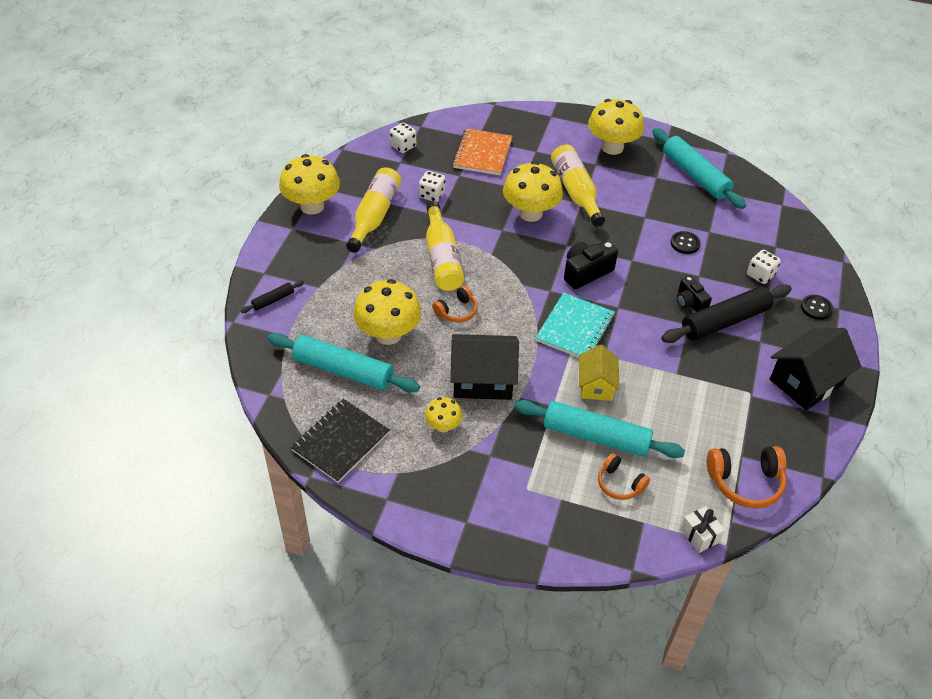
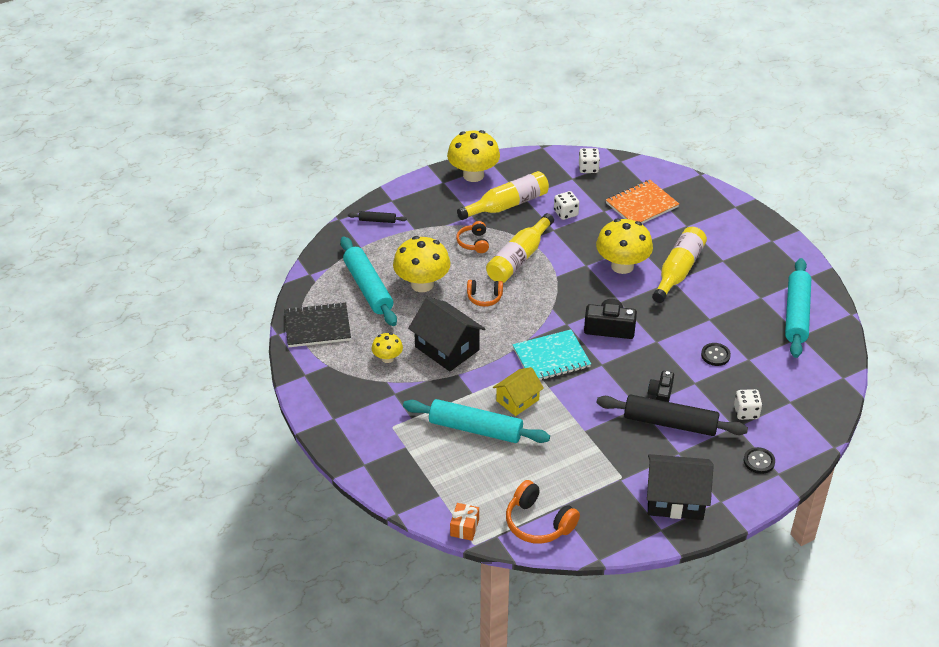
camera: 45 degrees right, 5 degrees down
turquoise rolling pin [514,400,685,458] -> turquoise rolling pin turned 45 degrees counterclockwise [403,399,550,443]
yellow mushroom [588,99,644,155] -> none
orange headphones [598,453,650,500] -> orange headphones moved to [456,221,489,253]
white gift [680,506,725,553] -> orange gift [450,503,479,541]

